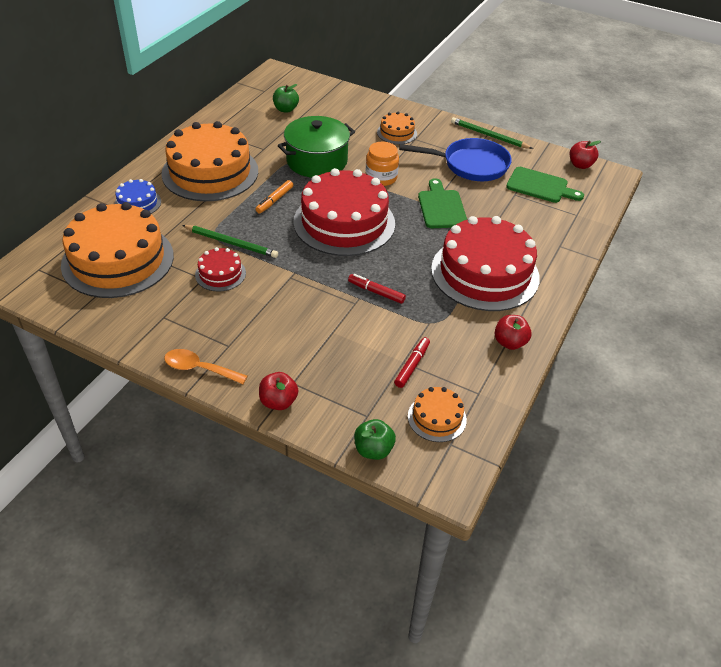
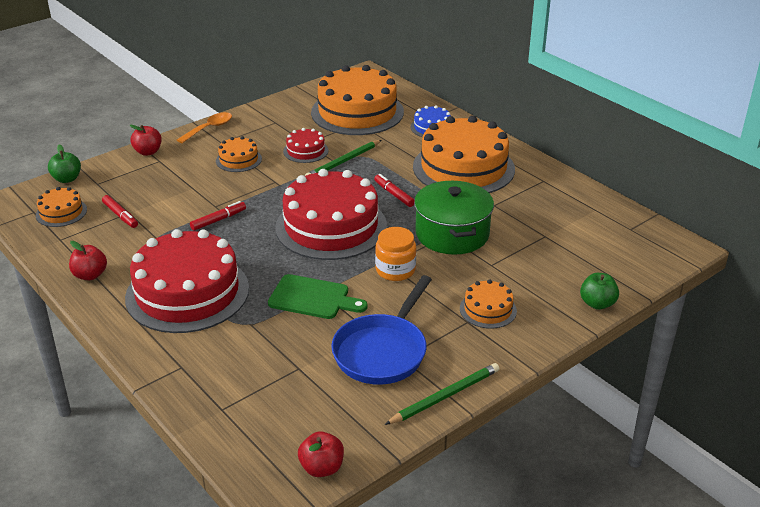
camera: 115 degrees right, 10 degrees down
orange marker [255,180,293,214] -> red marker [374,174,415,207]
green apple [273,84,299,113] -> green apple moved to [580,273,619,310]
green cutting board [506,167,584,203] -> none
none -> orange cake [216,136,262,172]

